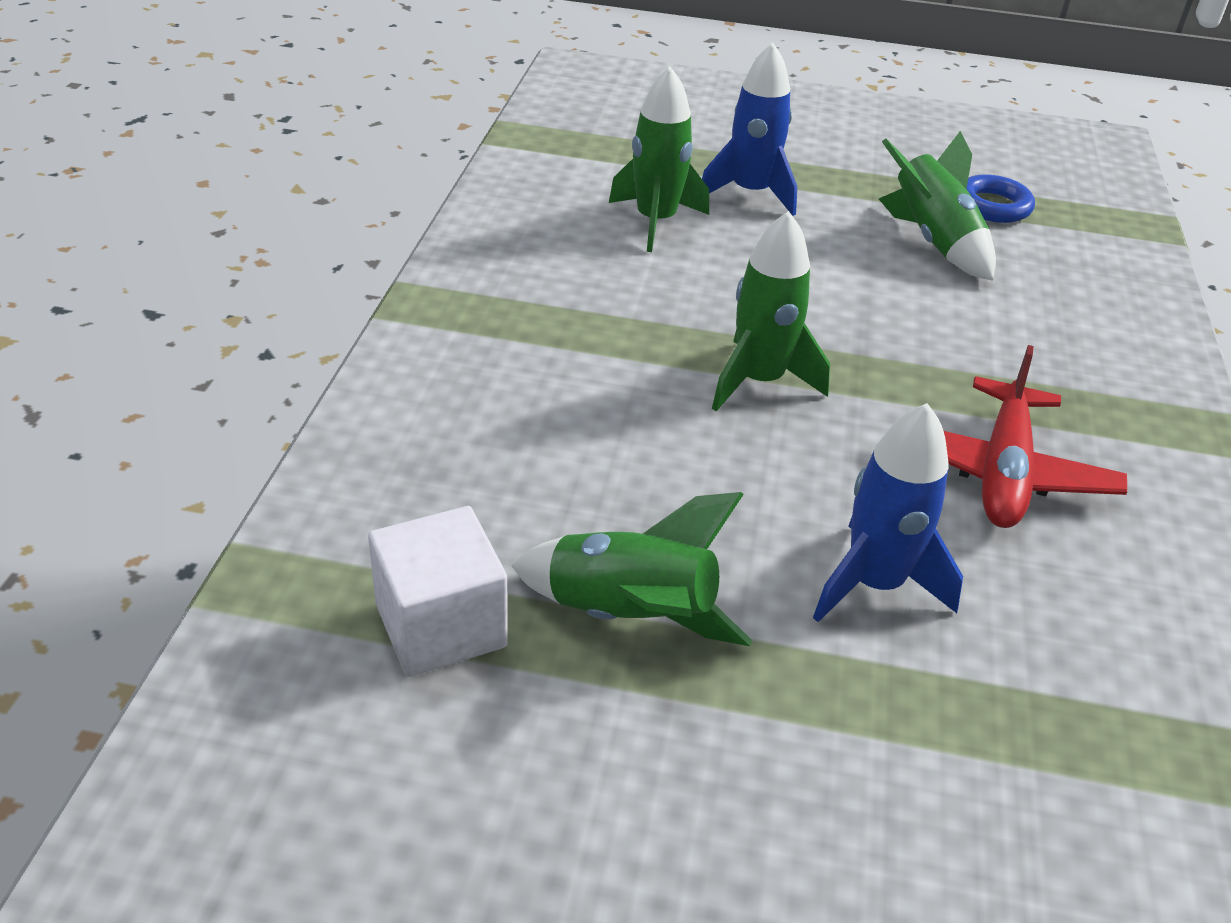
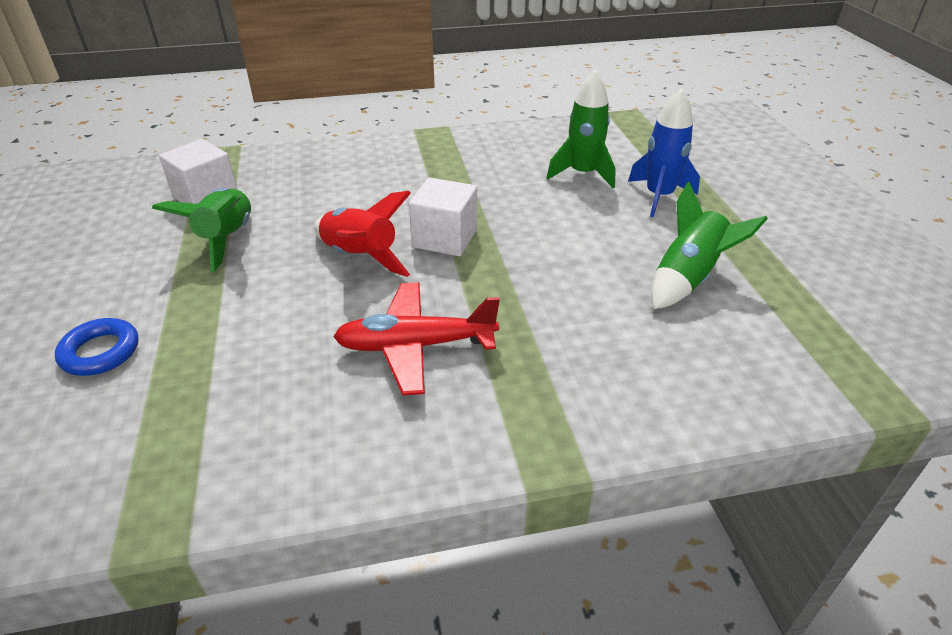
camera: 70 degrees right, 0 degrees up
green rocket [712,211,830,411] -> white cube [409,178,477,256]
blue rocket [813,403,963,622] -> none
blue ring [966,174,1035,223] -> blue ring moved to [55,318,139,376]
none -> red rocket [314,191,411,277]

